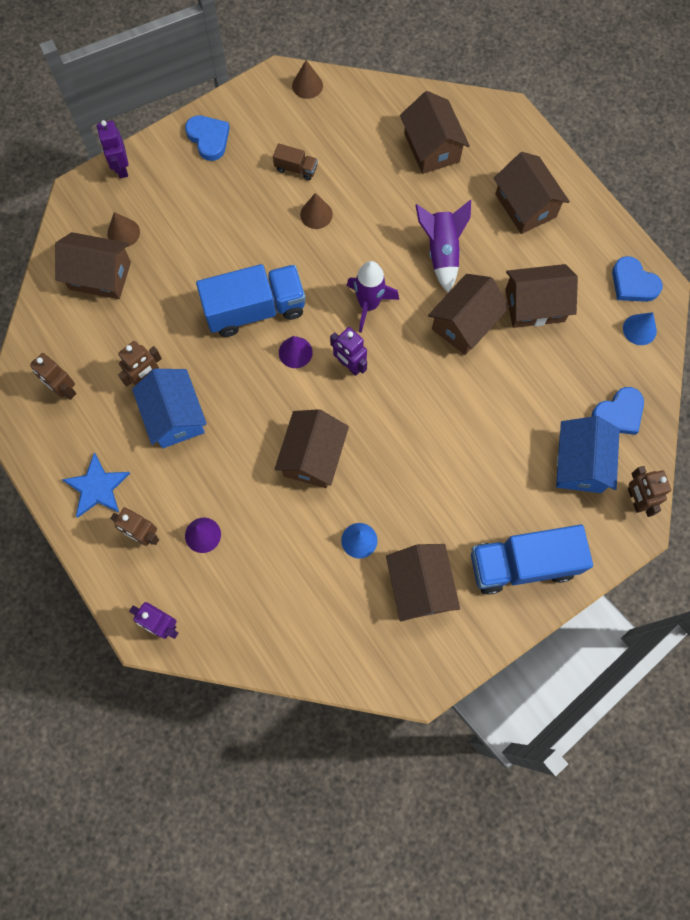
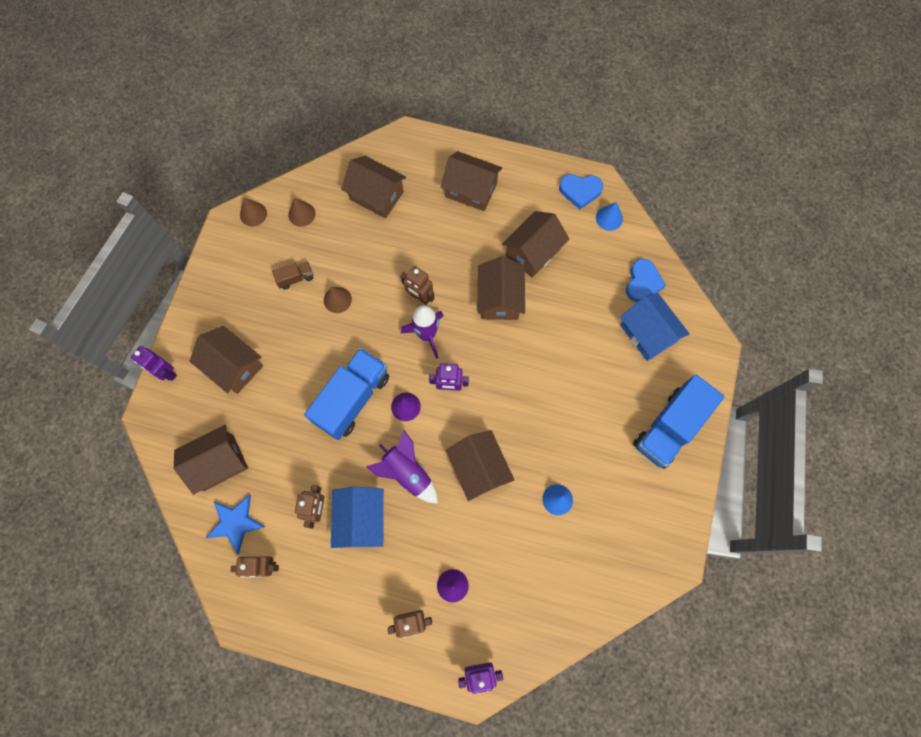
camera: 40 degrees left, 0 degrees up
blue star [62,453,130,518] -> blue star moved to [206,495,265,554]
brown cone [107,212,140,247] -> brown cone moved to [288,198,316,227]
blue house [132,369,207,448] -> blue house turned 60 degrees clockwise [331,487,384,548]
blue heart [185,116,230,161] -> none
brown house [386,544,460,622] -> brown house moved to [190,326,263,394]
purple rocket [415,200,471,293] -> purple rocket moved to [366,430,438,504]
brown robot [628,466,671,517] -> brown robot moved to [400,266,435,305]

